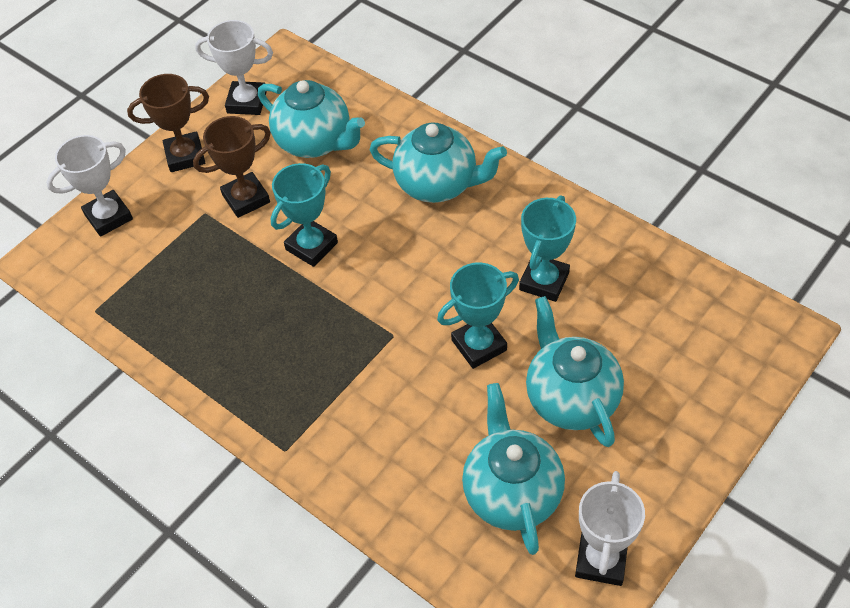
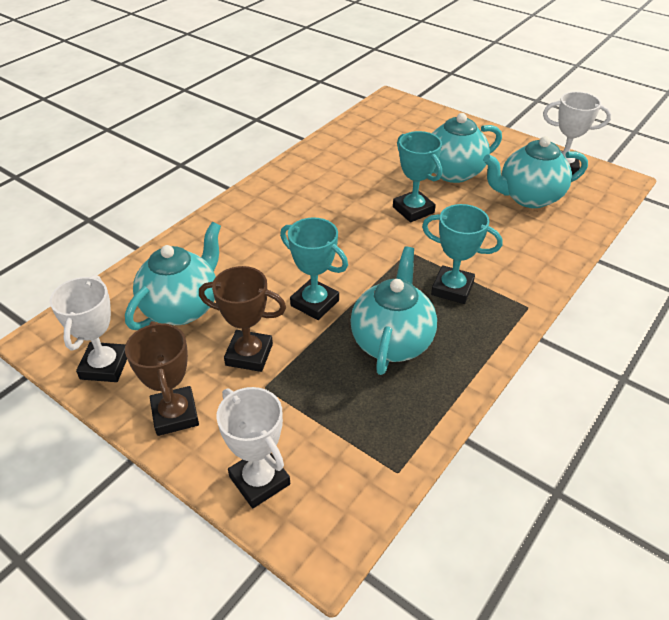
camera: 95 degrees left, 10 degrees down
brown trophy [193,116,271,218] -> brown trophy turned 45 degrees counterclockwise [199,266,286,372]
turquoise teapot [369,122,507,203] -> turquoise teapot moved to [350,247,437,375]
turquoise trophy [519,195,576,302] -> turquoise trophy moved to [422,204,503,304]

